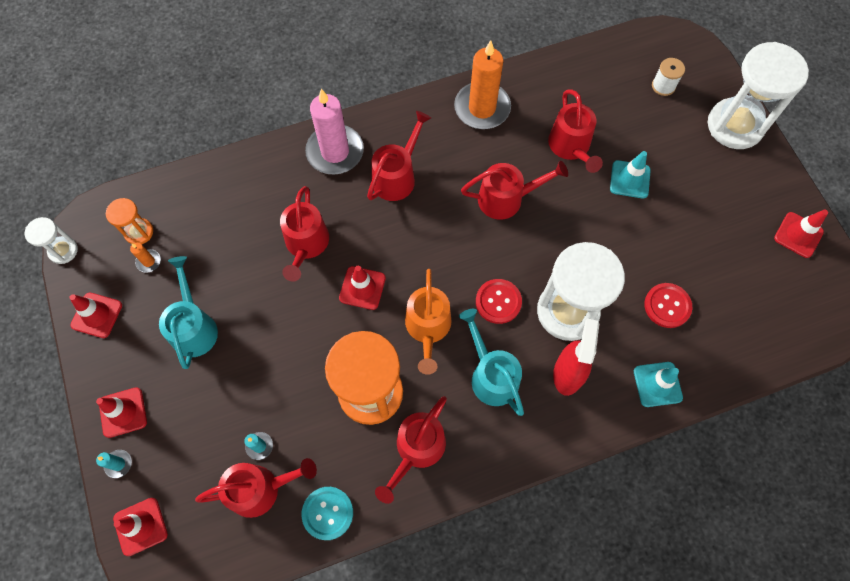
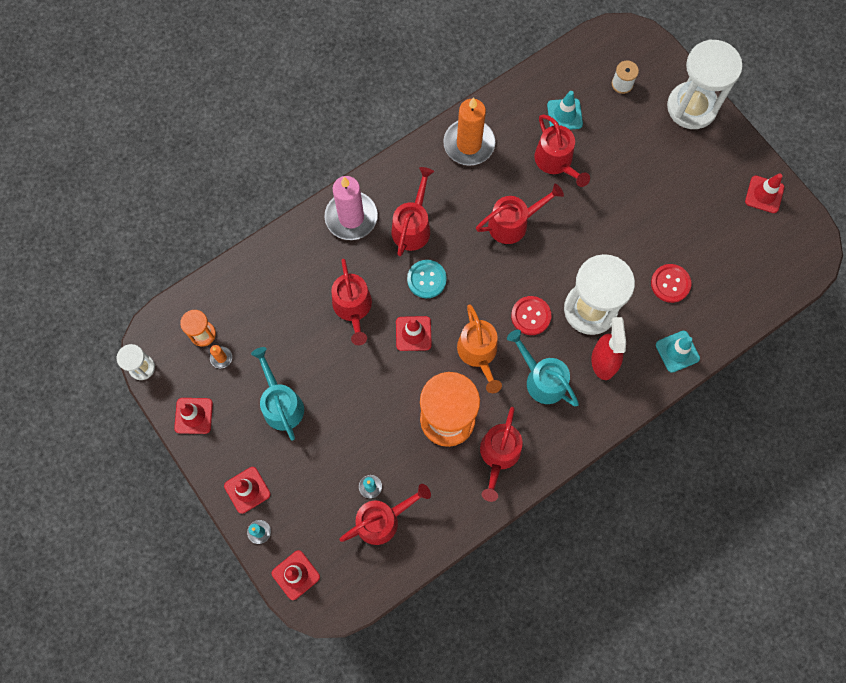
camera: 15 degrees left, 5 degrees up
turquoise button [301,487,353,540] -> turquoise button moved to [407,260,447,298]
turquoise traffic cone [610,151,651,198] -> turquoise traffic cone moved to [547,91,583,130]

